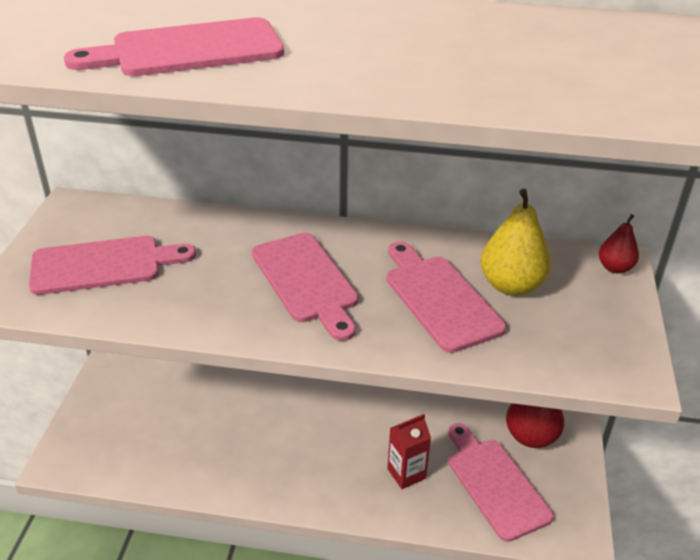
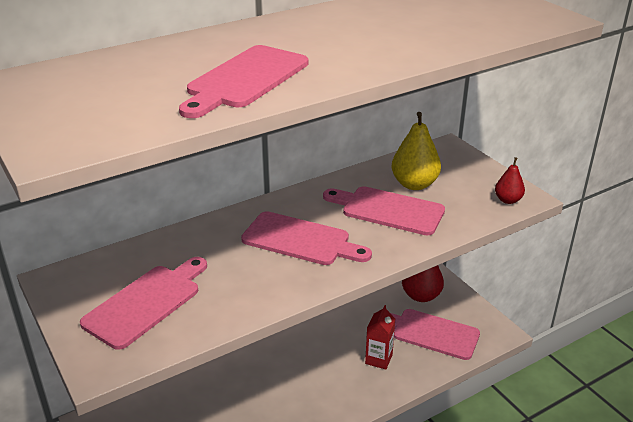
camera: 40 degrees left, 5 degrees down
red pear [599,214,639,273] -> red pear moved to [495,157,525,204]

